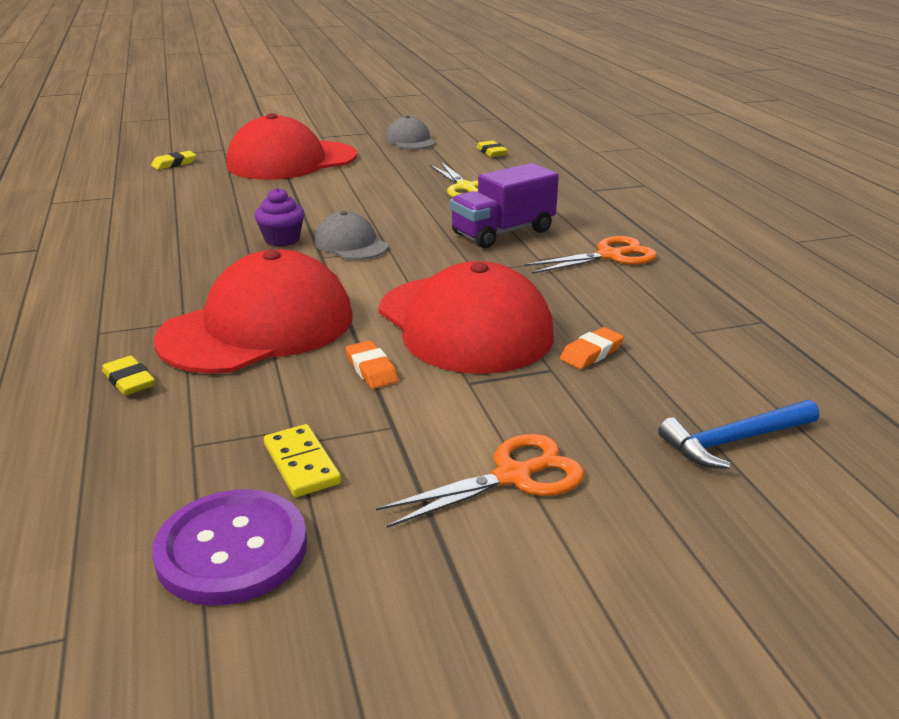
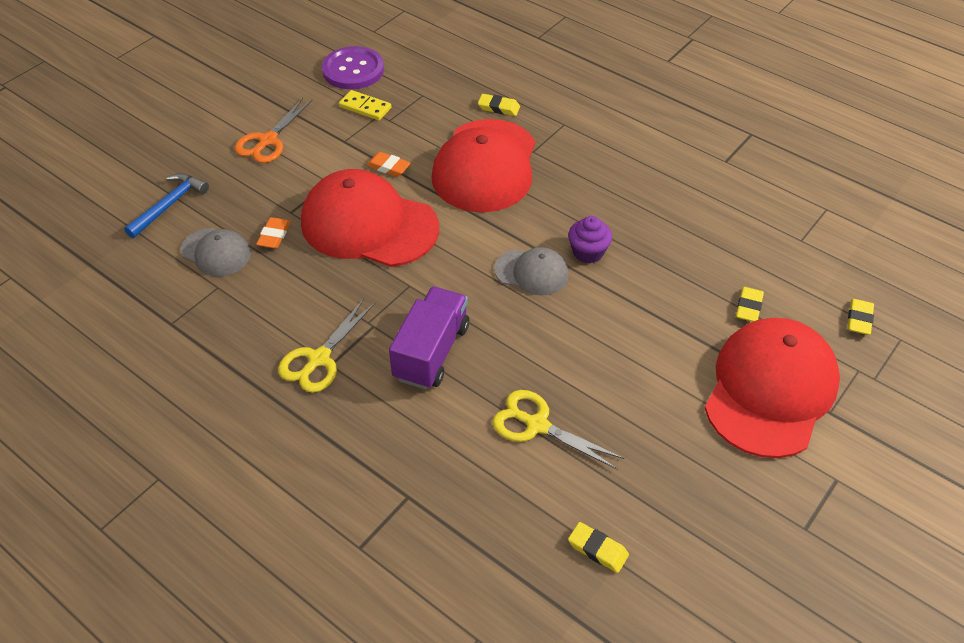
camera: 145 degrees right, 20 degrees up
grey cap [385,115,436,149] -> grey cap moved to [180,228,251,277]
orange scissors [524,236,657,274] -> yellow scissors [278,299,375,393]
none -> yellow eraser [736,287,764,322]

